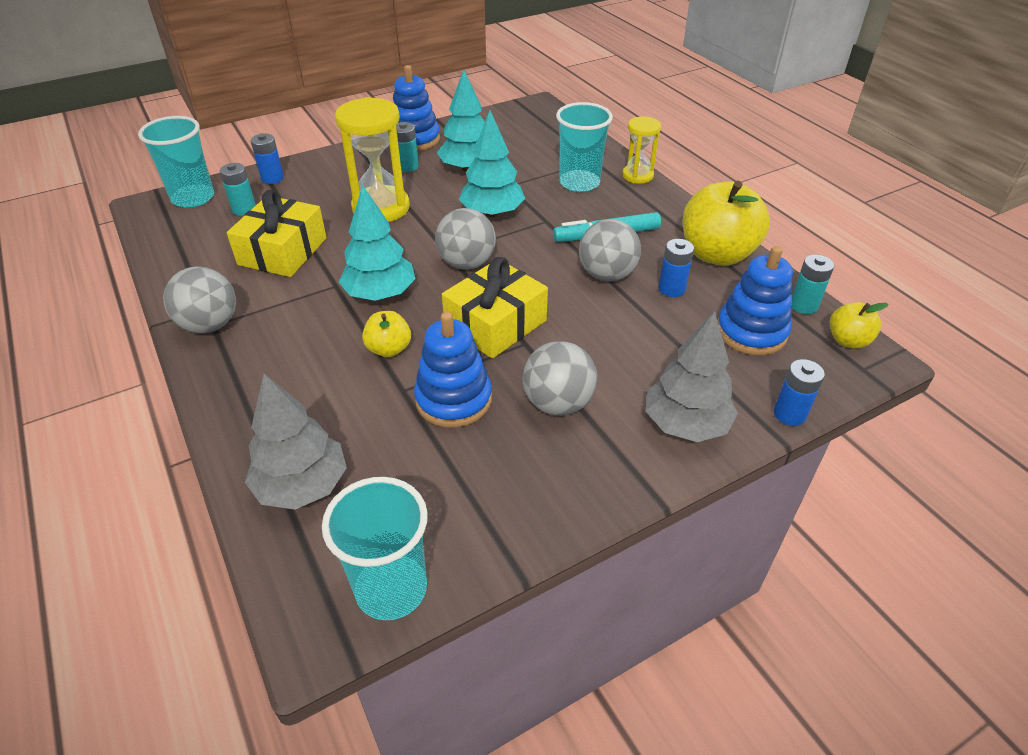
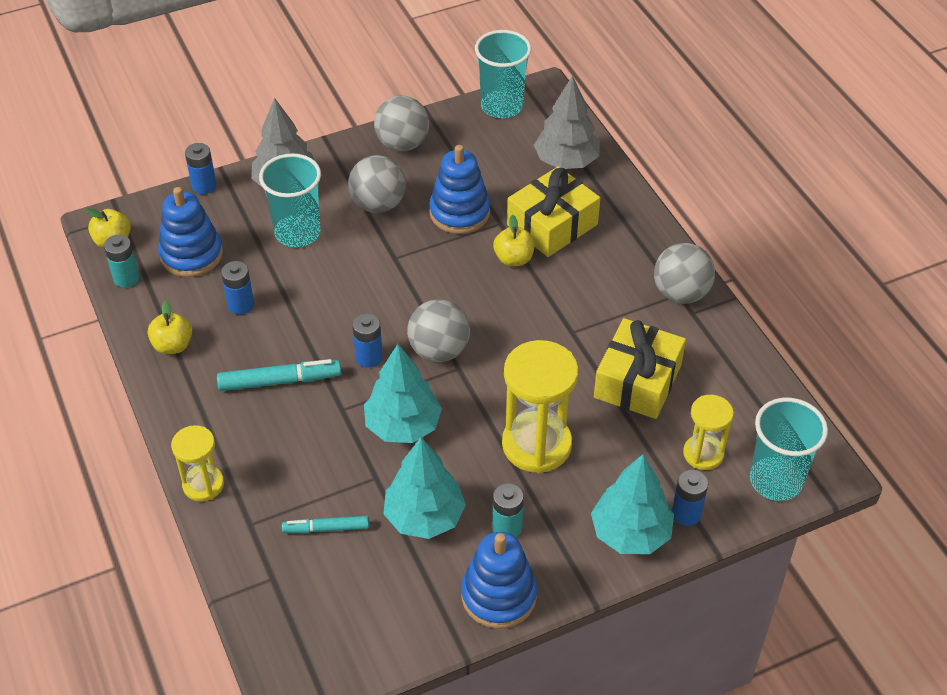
camera: 175 degrees left, 5 degrees up
turquoise battery [220,163,256,216] -> yellow hourglass [683,395,734,470]
turquoise tree [339,185,416,301] -> turquoise tree moved to [591,454,674,554]
yellow gift [442,257,548,359] -> yellow gift moved to [507,166,600,257]
turquoise cup [556,102,613,192] -> turquoise cup moved to [259,153,321,247]
grey ball [579,219,641,282] -> grey ball moved to [374,96,429,151]
yellow apple [683,181,770,266] -> yellow apple [148,300,192,354], size x0.50
none -> turquoise marker [282,516,369,533]
none -> blue battery [352,313,383,368]

